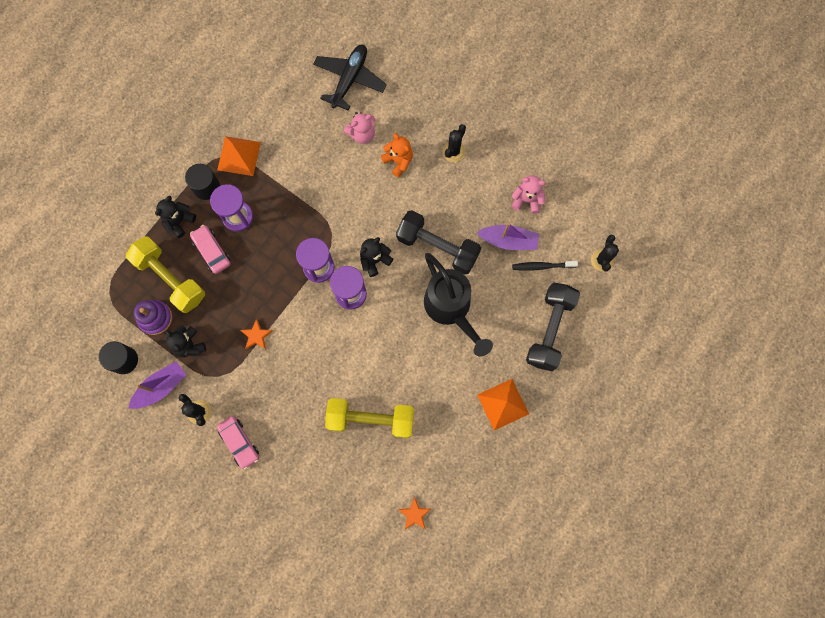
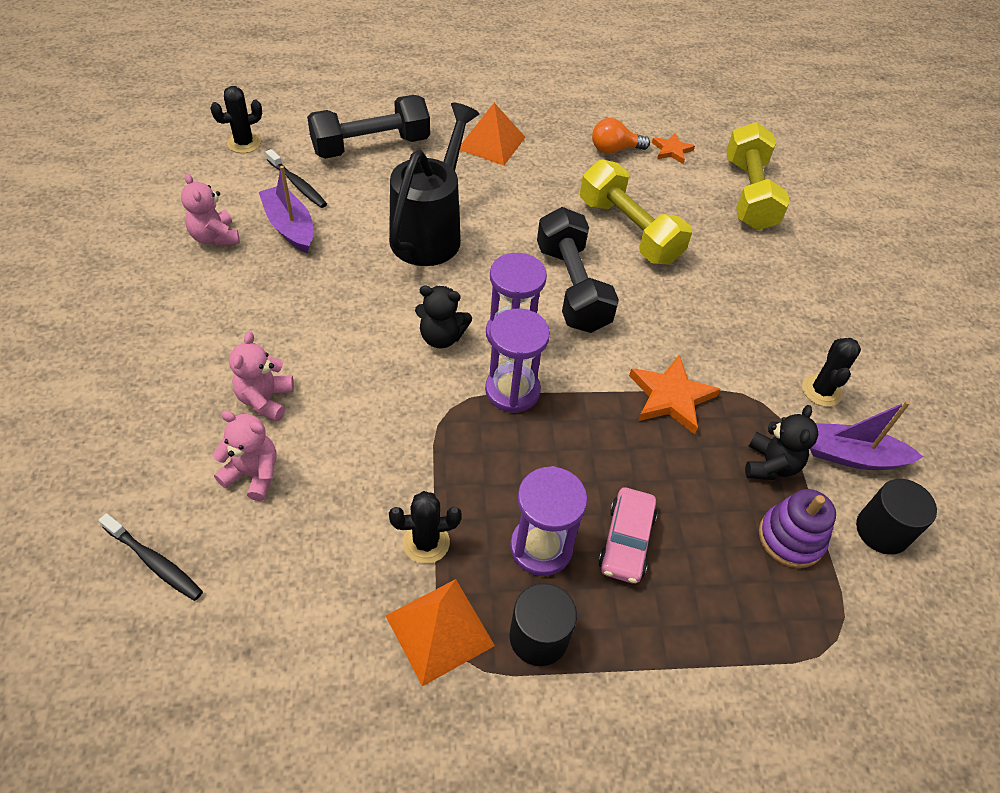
camera: 135 degrees left, 25 degrees down
yellow dumbbell [126,236,205,313] -> yellow dumbbell moved to [726,122,790,230]
black teddy bear [155,196,196,238] -> none
pink car [217,416,259,470] -> none
orange star [241,319,272,349] -> orange star [629,355,720,434], size x1.65
black plane [313,45,387,110] -> black toothbrush [99,513,203,601]
orange teddy bear [381,133,413,178] -> pink teddy bear [229,332,294,422]
black dumbbell [396,210,481,274] -> black dumbbell moved to [537,207,619,333]
black cactus [443,124,466,162] -> black cactus moved to [389,491,462,564]
none -> orange light bulb [592,118,650,154]

